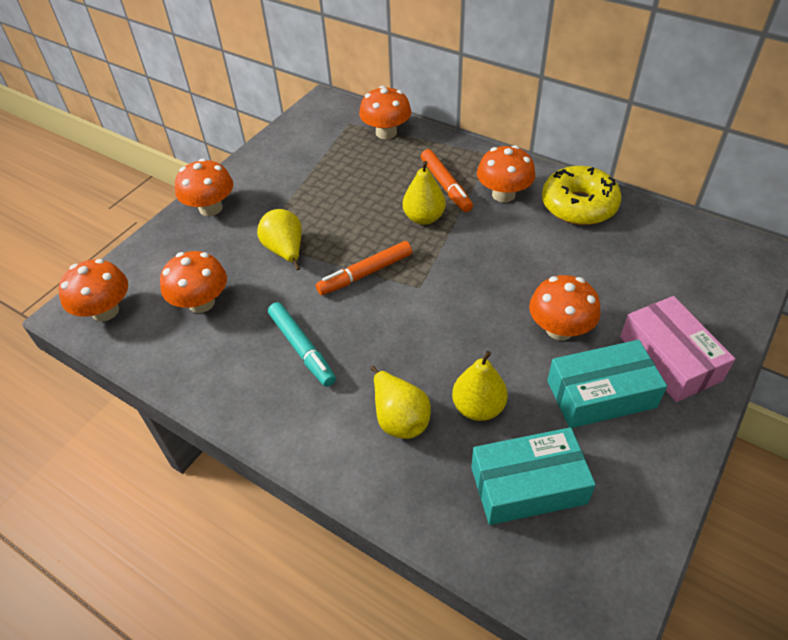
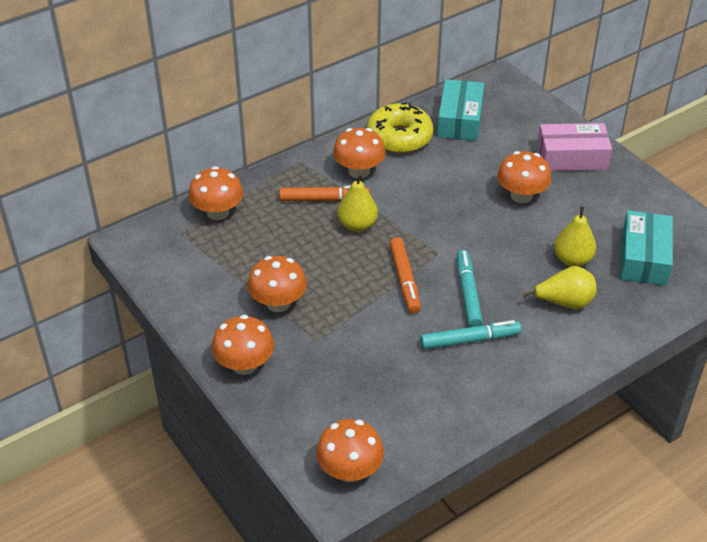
camera: 70 degrees left, 5 degrees down
orange mushroom [160,251,227,313] -> orange mushroom moved to [247,256,307,312]
yellow pear [257,209,302,270] -> none
turquoise box [547,340,667,428] -> turquoise box moved to [437,79,484,141]
none -> turquoise marker [457,250,483,327]

